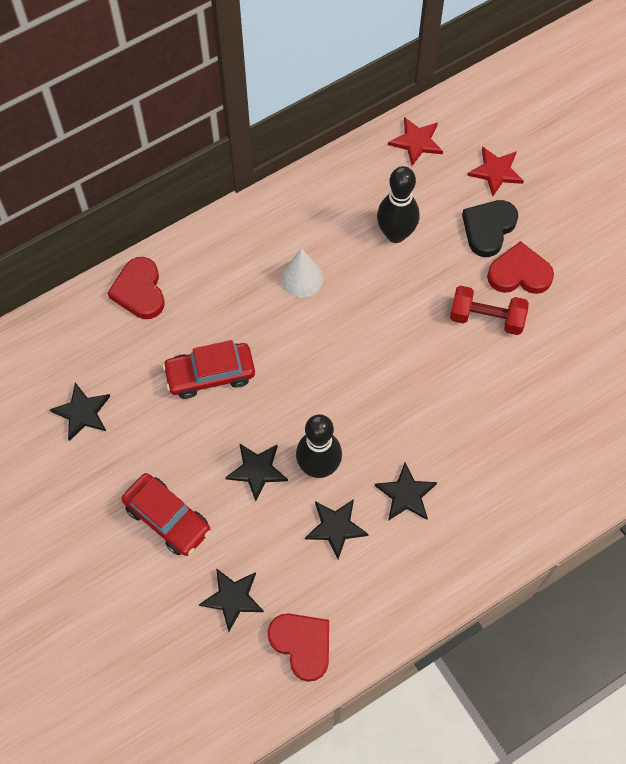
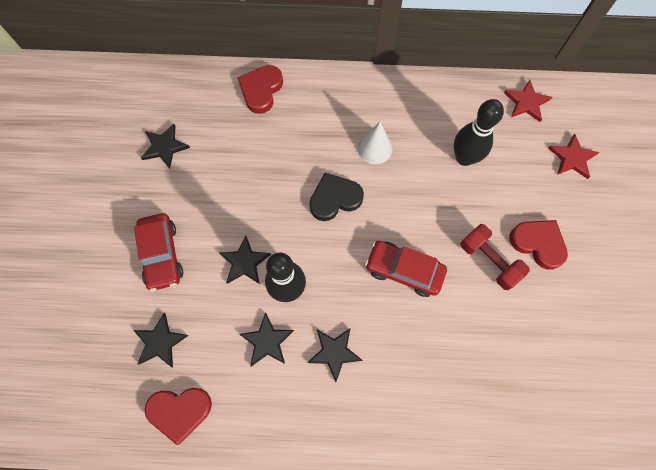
camera: 35 degrees right, 5 degrees up
red car [162,340,255,399] -> red car moved to [365,241,447,297]
red heart [268,613,329,682] -> red heart turned 90 degrees clockwise [145,388,212,445]
black heart [462,200,518,257] -> black heart moved to [309,173,364,221]

